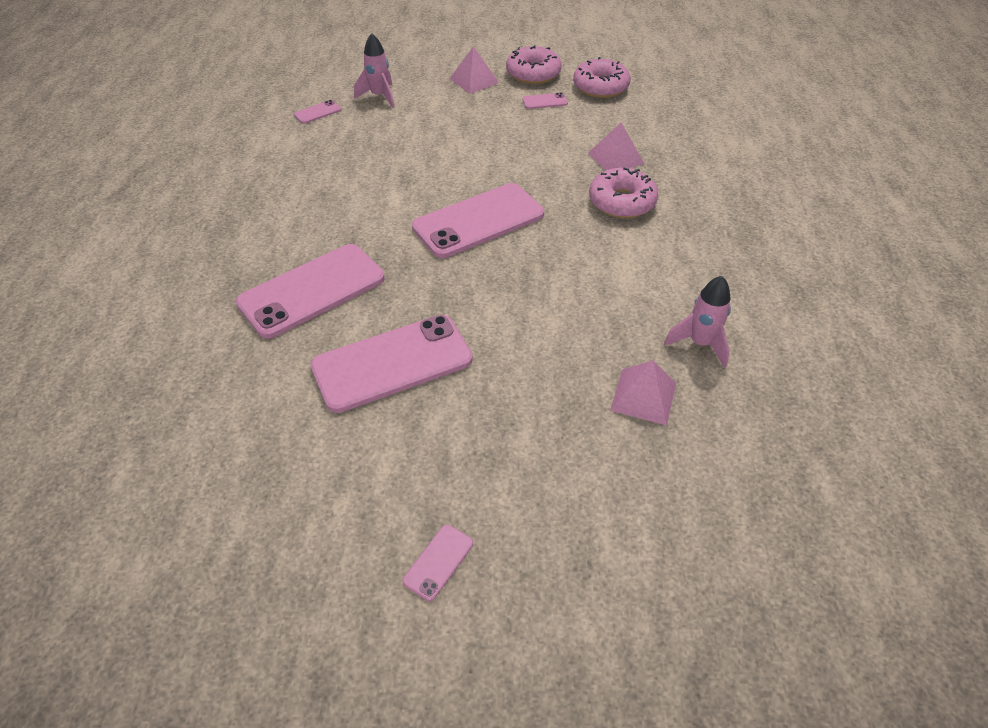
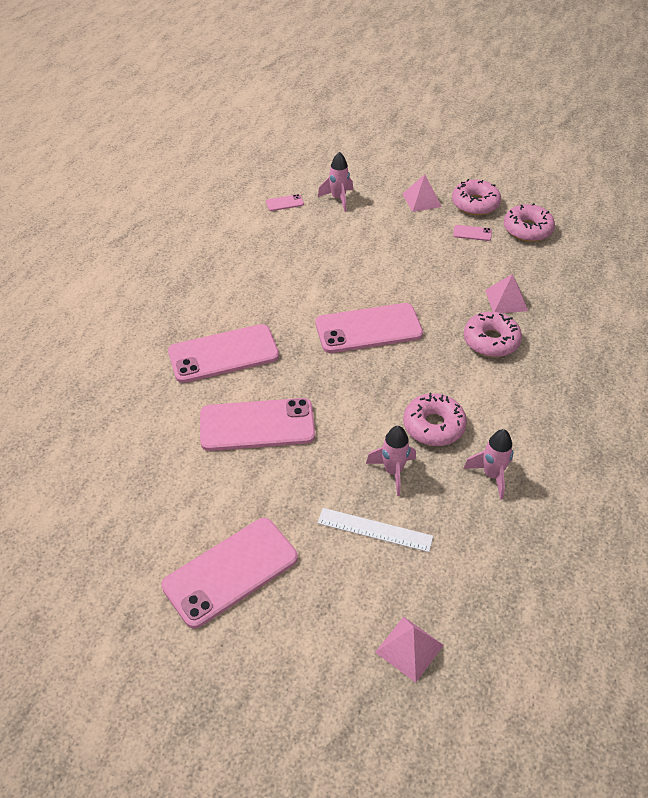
camera: 20 degrees right, 0 degrees up
pink phone [402,525,473,601] -> pink phone [161,518,298,628], size x2.42
pink pyramid [610,360,676,425] -> pink pyramid moved to [375,617,444,683]
none -> white ruler [318,508,433,552]
none -> pink rocket [366,426,416,496]
none -> pink donut [403,393,467,446]

